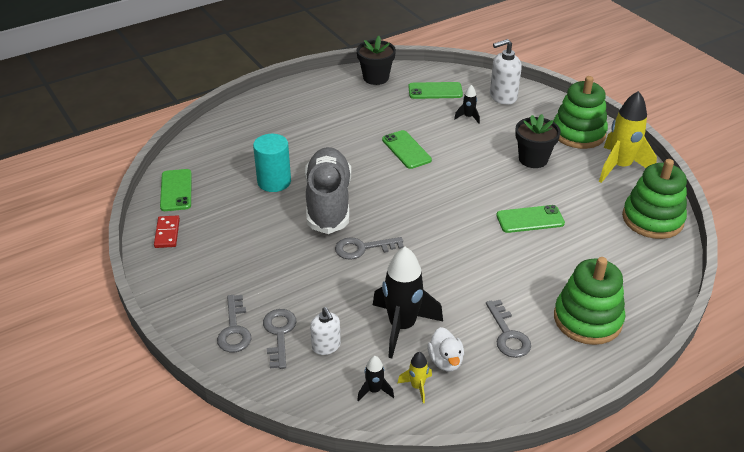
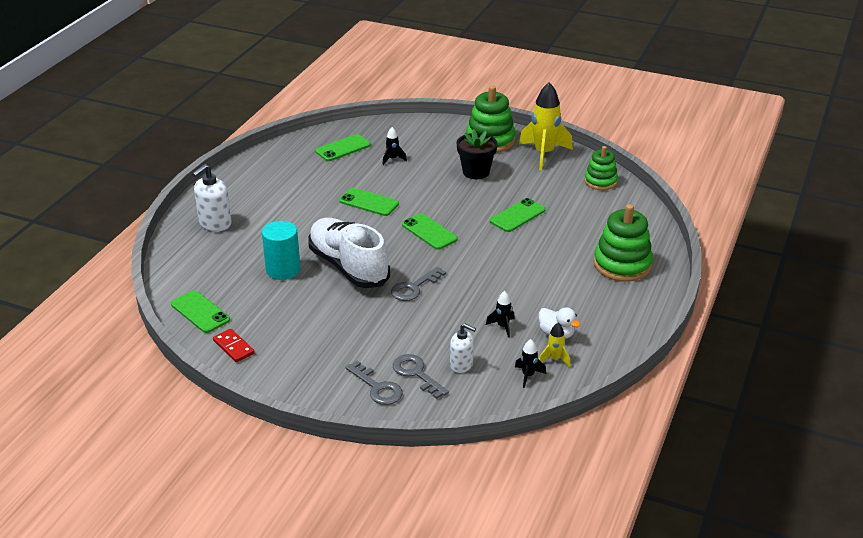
camera: 35 degrees left, 5 degrees down
grey shoe [305,147,351,234] -> white shoe [309,218,390,288]
black flower pot [357,36,396,85] -> none
black rocket [373,247,443,358] -> black rocket [486,291,515,338], size x0.46
grey key [486,300,531,358] -> none
white soap dispenser [490,39,522,105] -> white soap dispenser moved to [192,164,232,231]
green stacking toy [622,159,687,239] -> green stacking toy [584,146,618,190], size x0.63
none -> green phone [402,213,458,250]

